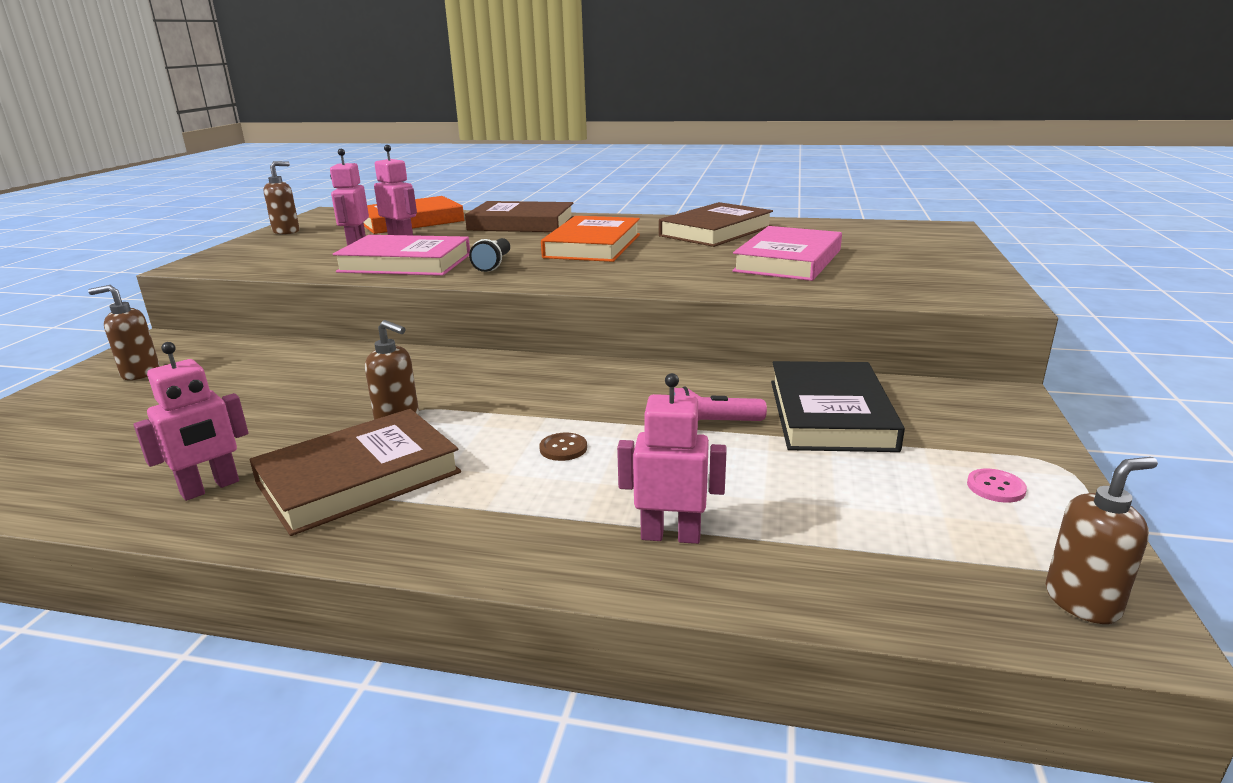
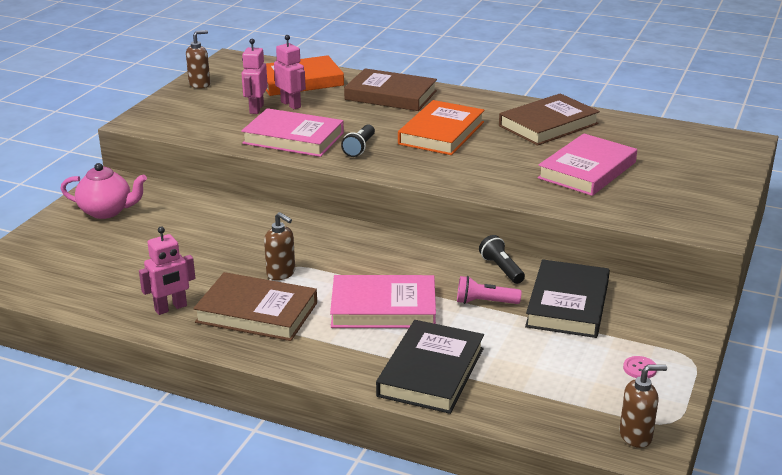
camera: 10 degrees right, 5 degrees up
brown soap dispenser [88,285,160,380] -> pink teapot [61,163,147,219]
brown book [250,409,461,536] -> brown book turned 45 degrees clockwise [193,272,317,341]
brown button [539,433,587,461] -> pink book [330,275,436,328]
pink robot [617,373,727,544] -> black book [376,320,484,414]
none -> black flashlight [479,235,525,284]

